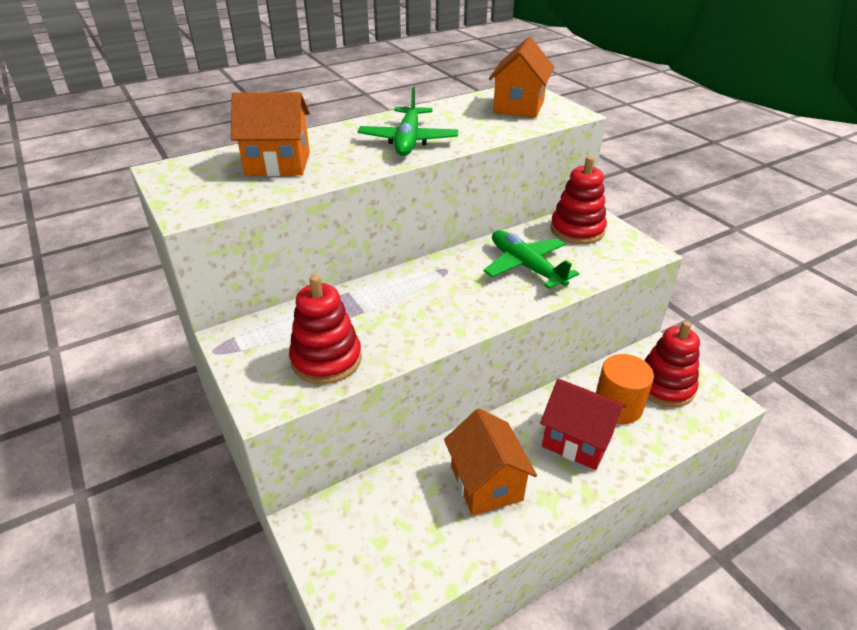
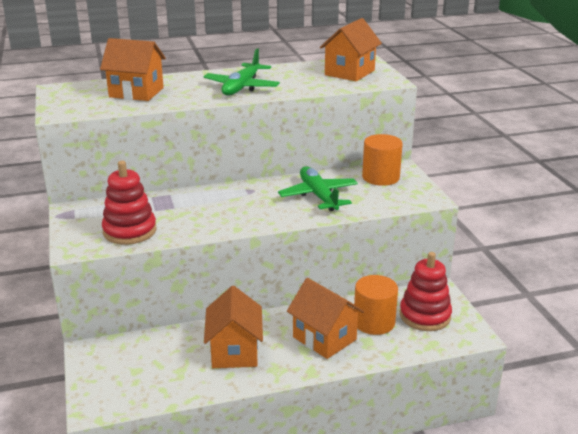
camera: 15 degrees right, 10 degrees down
red house [540,379,626,470] -> orange house [287,278,364,359]
red stacking toy [550,156,607,244] -> orange cylinder [362,134,403,186]

